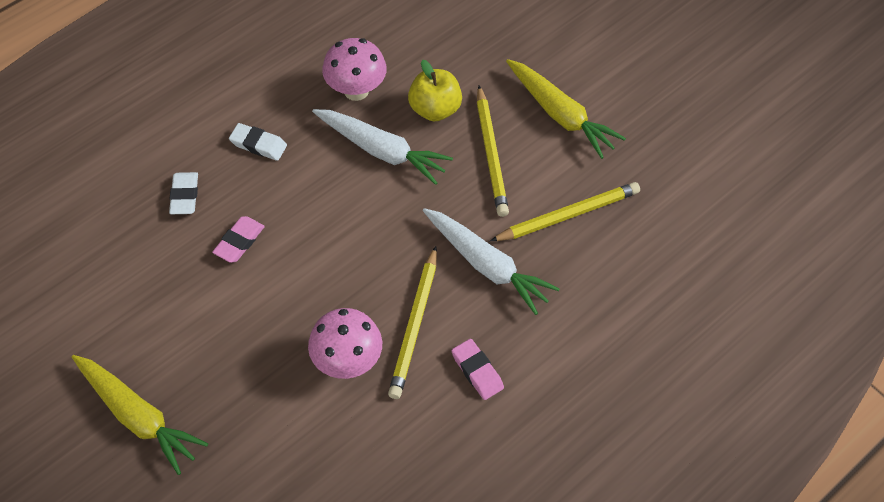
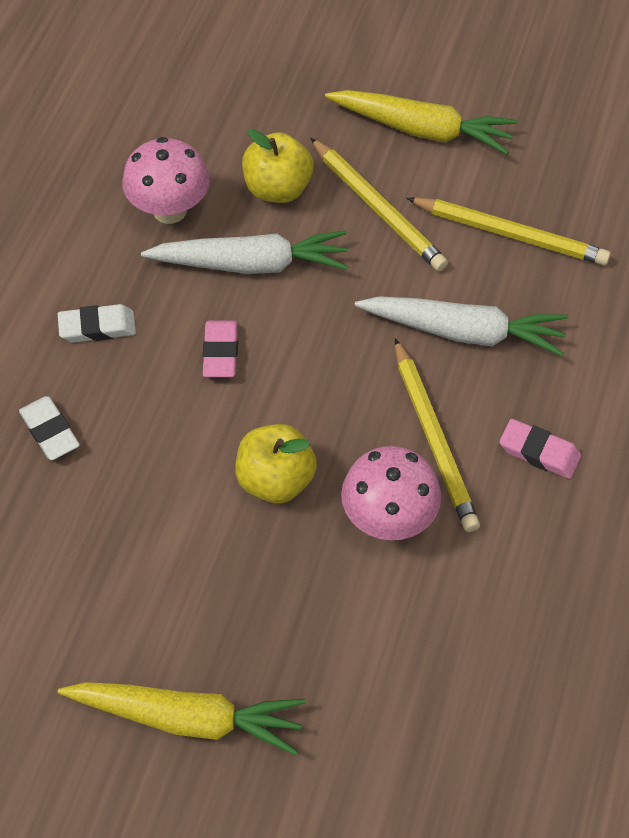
camera: 30 degrees left, 0 degrees up
pink eraser [212,216,265,263] -> pink eraser moved to [203,320,238,377]
yellow pencil [490,182,640,241] -> yellow pencil turned 75 degrees clockwise [406,197,611,265]
none -> yellow apple [235,424,317,503]

